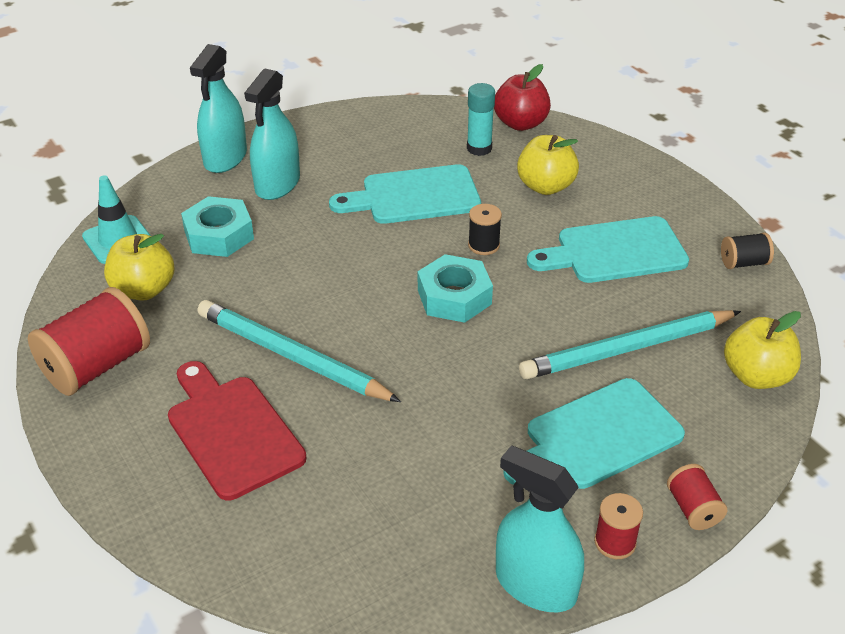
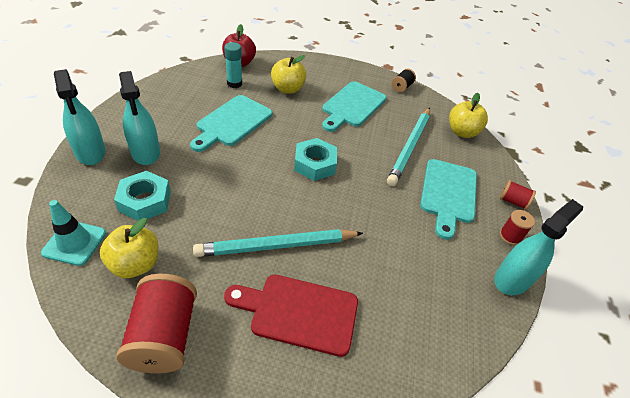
camera: 50 degrees left, 5 degrees up
black spool [468,204,502,255] -> none
turquoise spray bottle [496,445,584,612] -> turquoise spray bottle turned 150 degrees clockwise [494,199,583,295]

